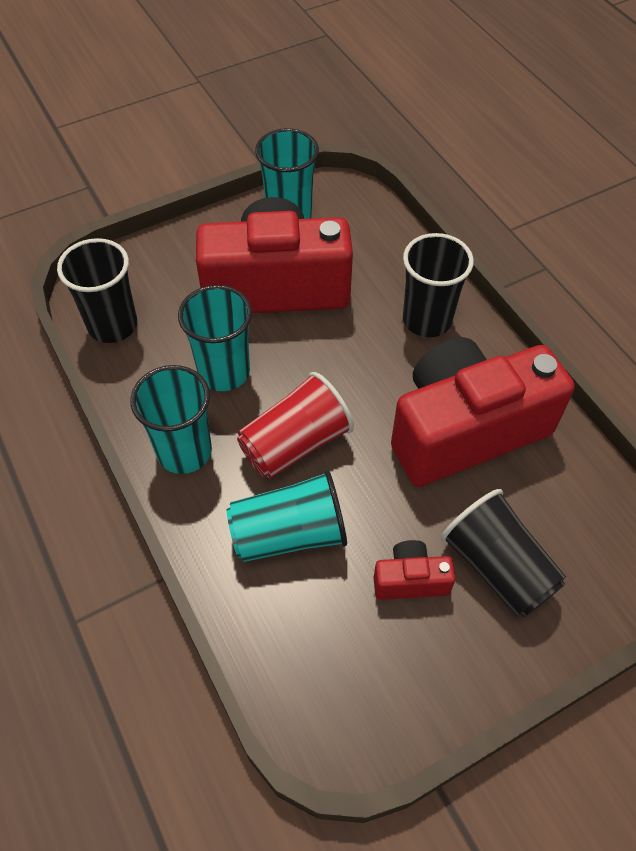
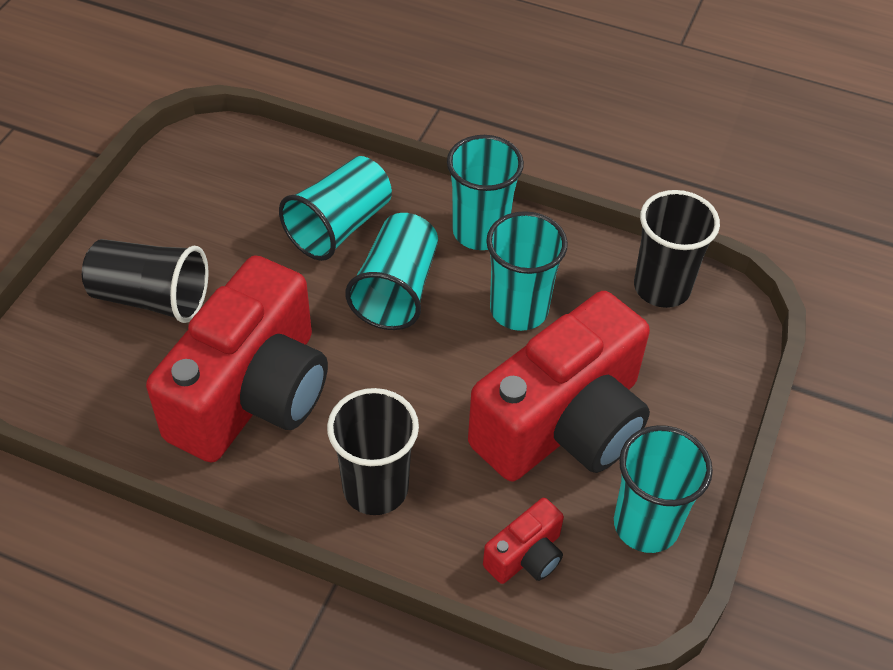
camera: 140 degrees right, 5 degrees down
red cup [237,372,354,479] -> turquoise cup [345,213,438,330]
red camera [373,540,456,600] -> red camera moved to [483,498,564,584]

